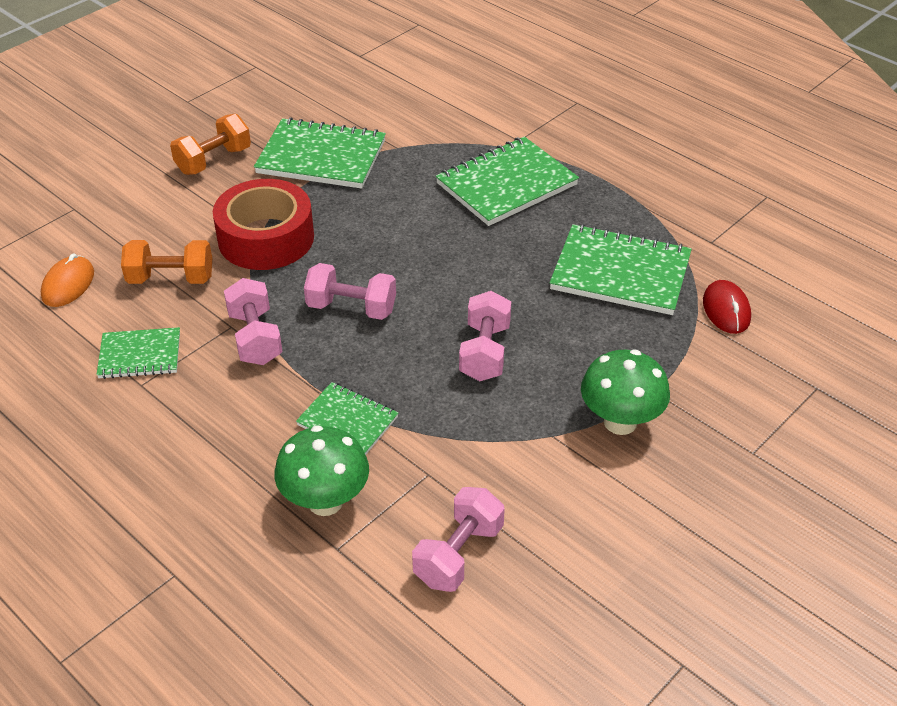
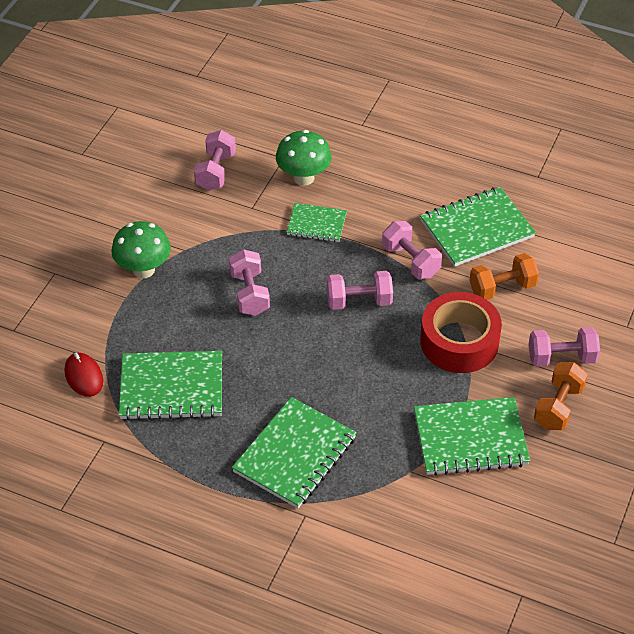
camera: 160 degrees right, 5 degrees up
orange mouse [41,253,94,307] -> none
green notebook [96,327,180,379] -> green notebook [420,187,536,267], size x1.72
none -> pink dumbbell [529,327,600,367]

